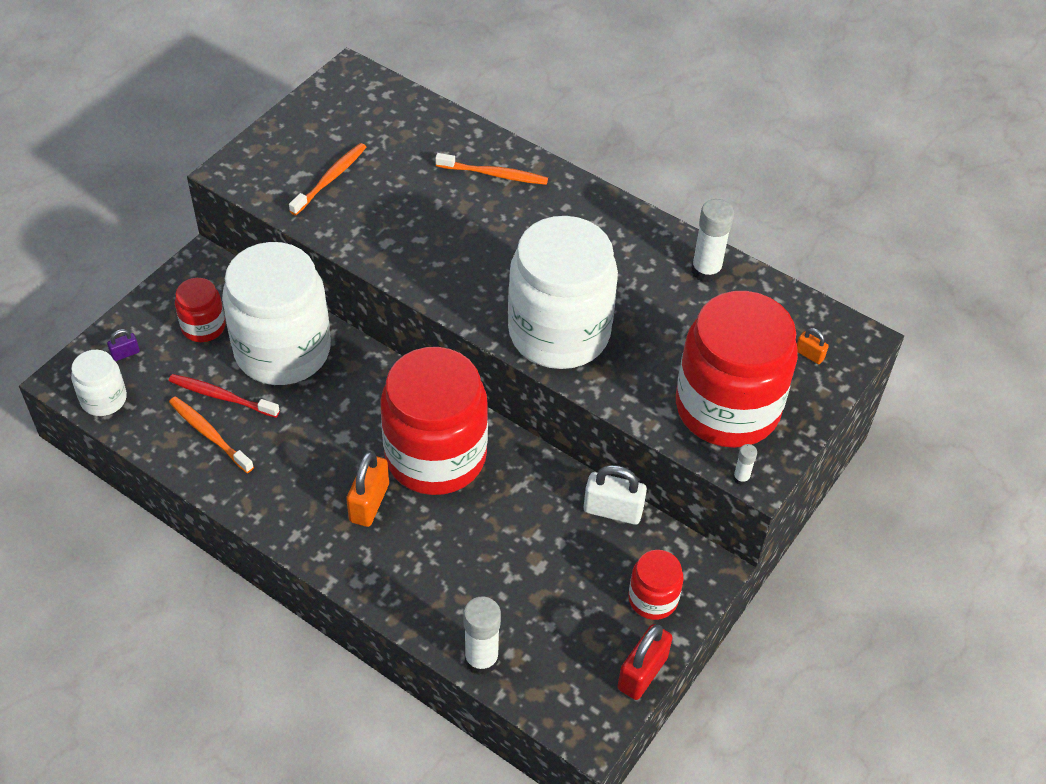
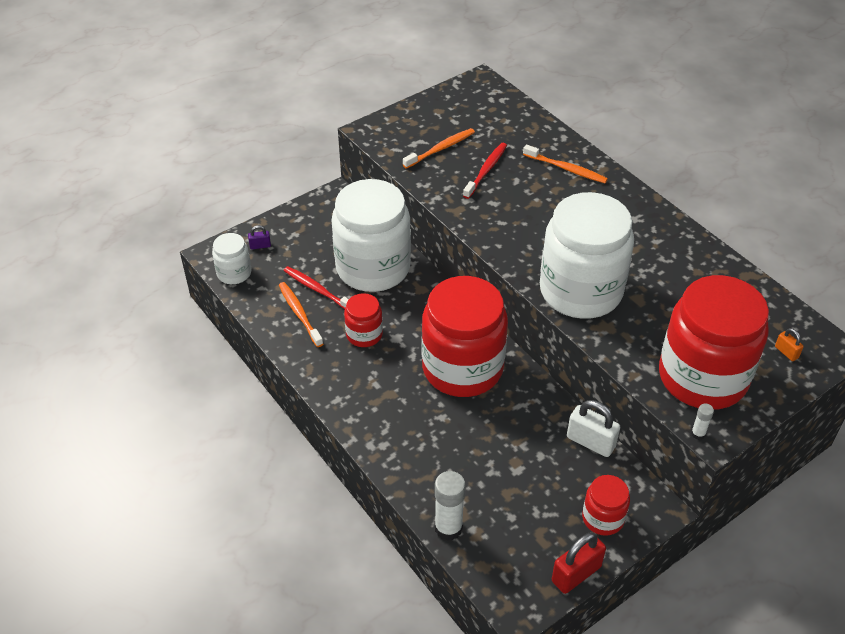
camera: 20 degrees right, 5 degrees down
red jar [175,278,226,342] -> red jar moved to [344,293,383,347]
orange padlock [346,451,389,527] -> none
white glue stick [691,199,734,283] -> none
none -> red toothbrush [463,143,507,199]

